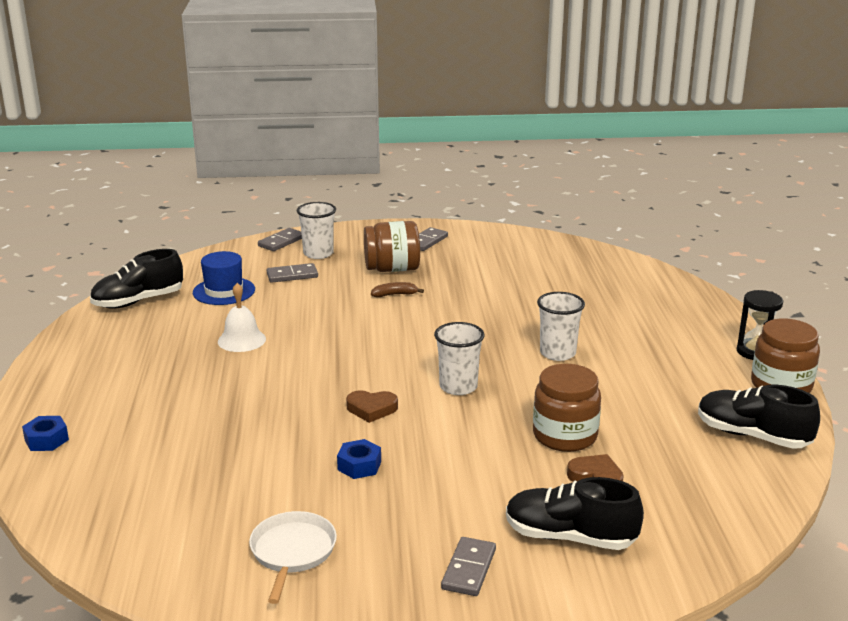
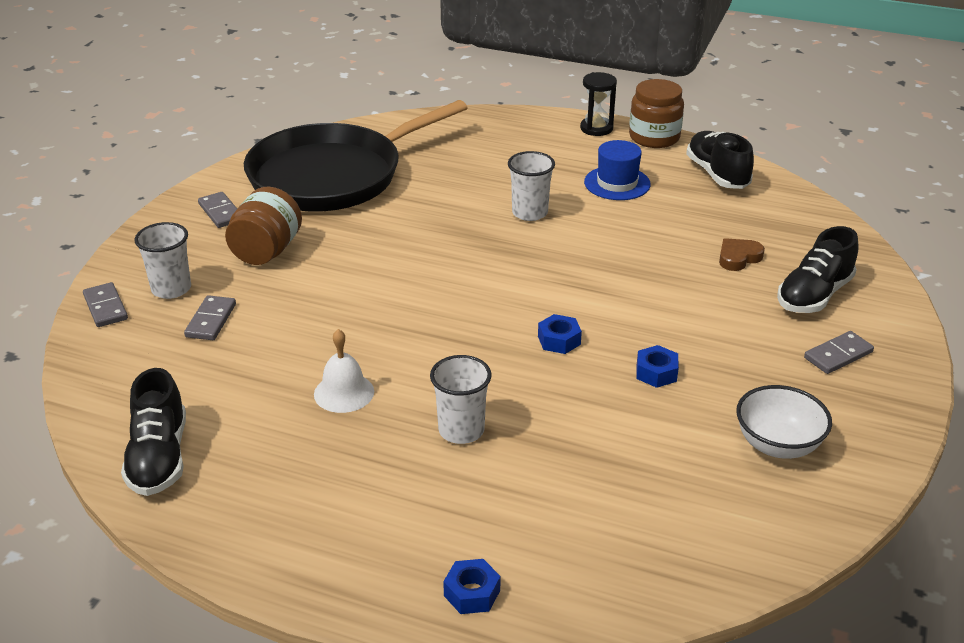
camera: 65 degrees left, 10 degrees up
blue hat [193,251,255,305] -> blue hat moved to [584,140,651,200]
white pan [249,511,337,604] -> white bowl [736,385,832,459]
brown heart [346,390,398,423] -> blue nut [538,314,582,354]
brown banana [371,282,424,297] -> none
white cup [434,322,484,395] -> white cup moved to [430,355,492,444]
grey domino [441,537,496,596] -> grey domino turned 75 degrees counterclockwise [804,331,874,374]
brown jar [533,364,601,452] -> none
black shoe [698,385,820,449] -> black shoe turned 105 degrees clockwise [686,131,754,189]
none -> black pan [244,100,468,212]

